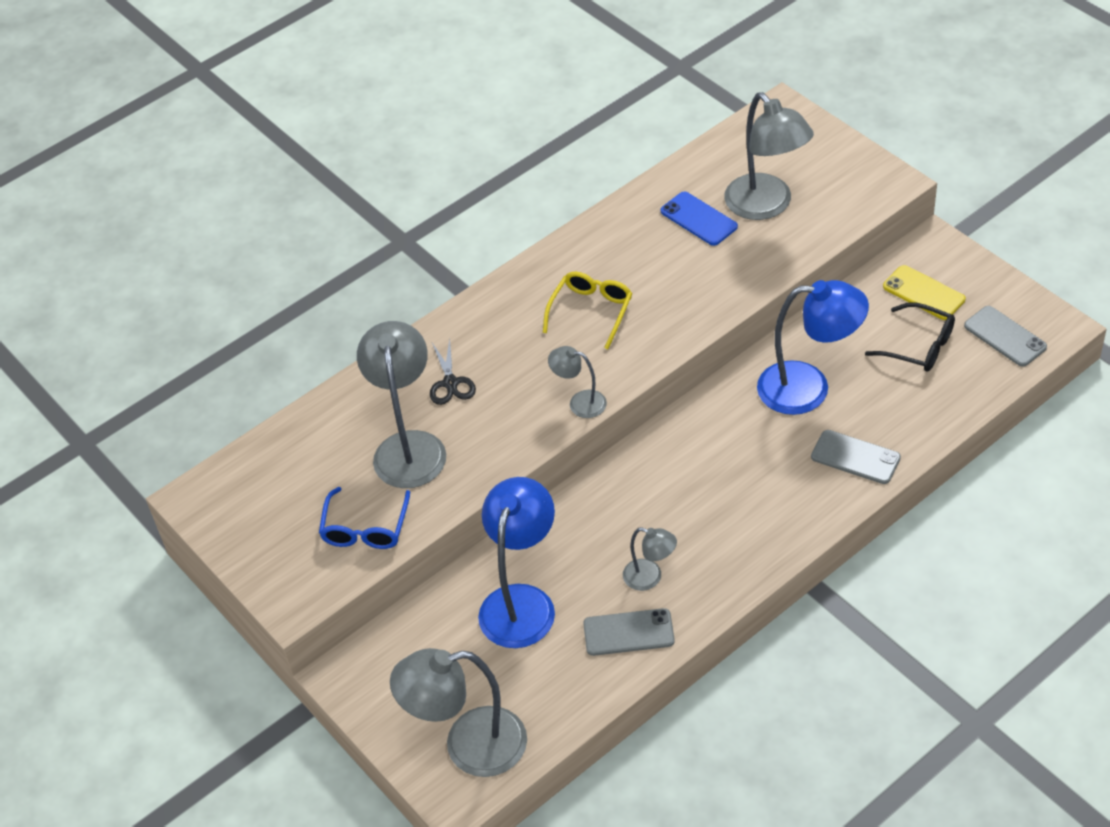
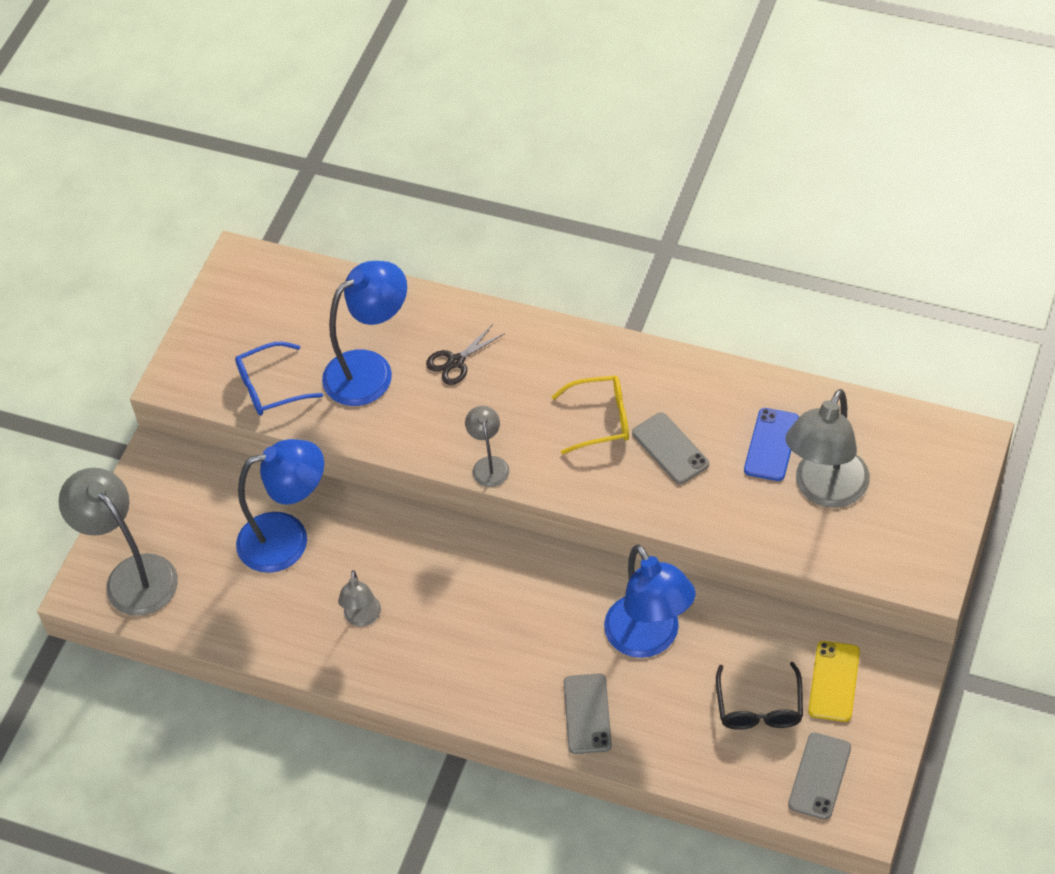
camera: 60 degrees right, 5 degrees up
grey lamp [357,321,446,488] -> blue lamp [322,261,407,406]
grey phone [583,608,675,656] -> grey phone moved to [632,412,709,484]

